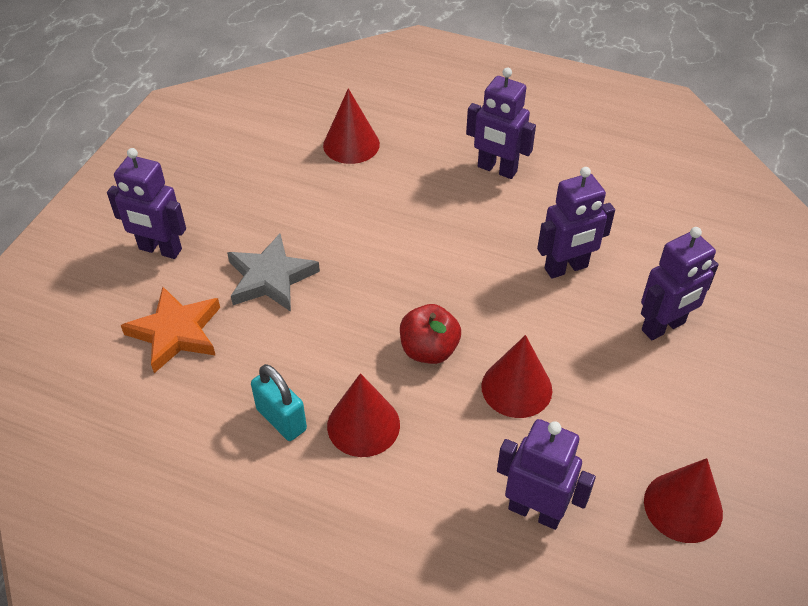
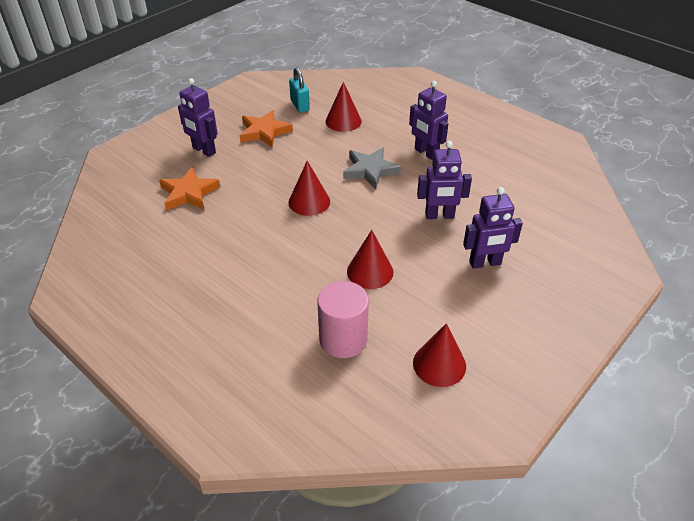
camera: 20 degrees right, 5 degrees down
grey star [227,234,320,312] -> grey star moved to [343,148,401,190]
turquoise padlock [251,364,307,441] -> turquoise padlock moved to [289,68,310,113]
red cone [327,373,400,457] -> red cone moved to [288,161,330,216]
red apple [400,304,461,364] -> none
purple robot [497,419,596,530] -> pink cylinder [317,281,369,358]
none -> orange star [240,110,293,147]

